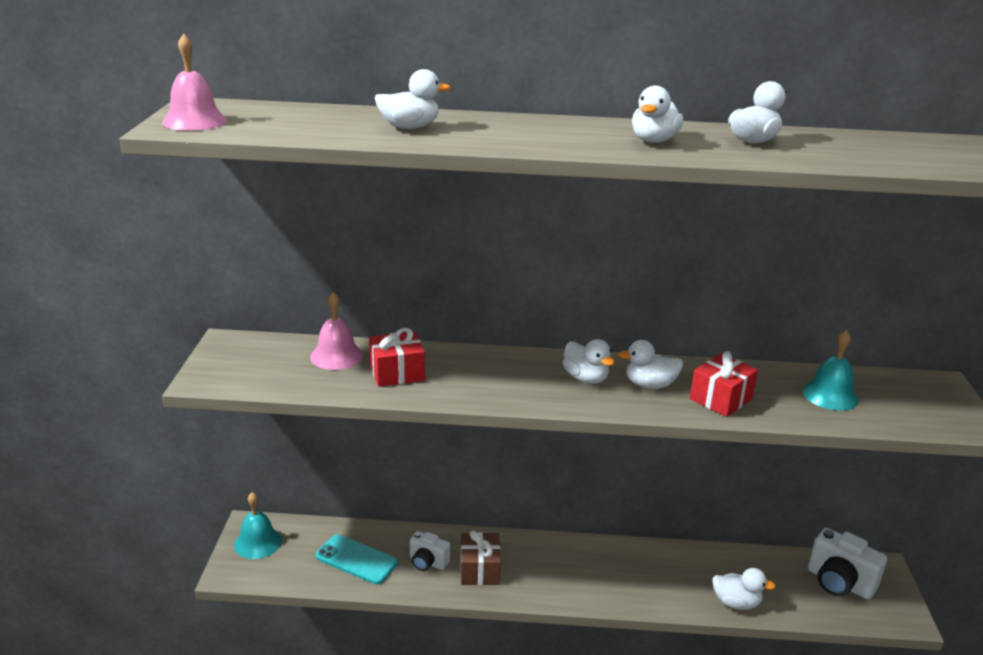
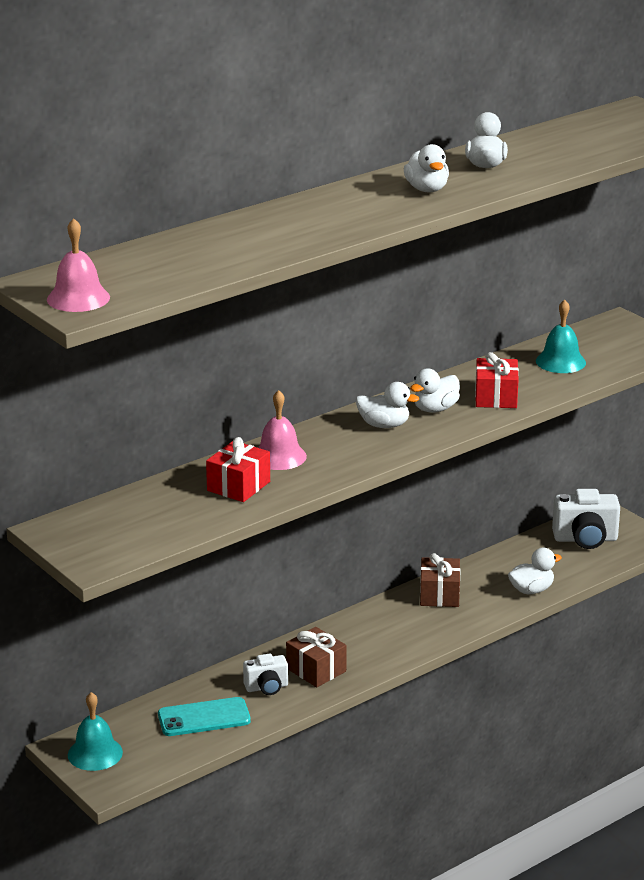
camera: 40 degrees left, 0 degrees up
pink bell [310,292,363,370] -> pink bell moved to [258,390,307,470]
white duck [375,69,450,129] -> none
none -> brown gift [420,553,461,607]

